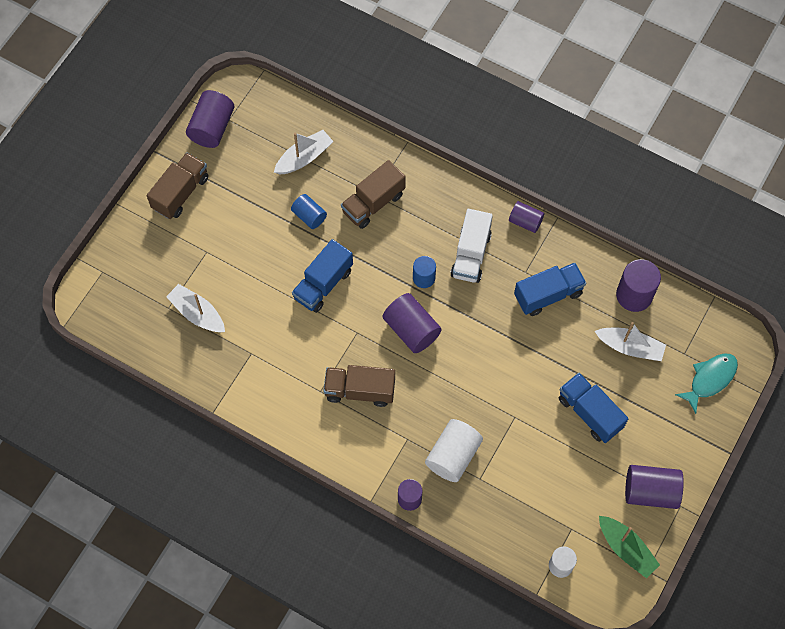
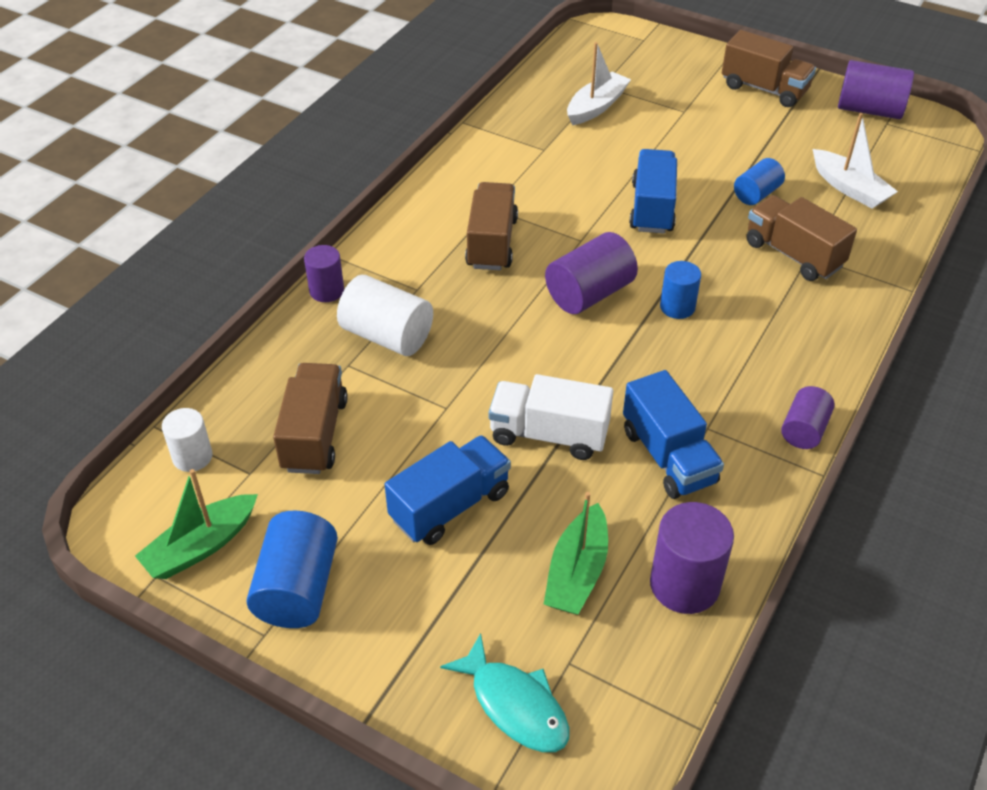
camera: 90 degrees right, 20 degrees down
blue truck [292,239,353,313] -> blue truck turned 60 degrees clockwise [629,149,677,234]
white truck [450,209,493,283] -> white truck moved to [488,374,613,460]
white boat [595,322,666,361] -> green boat [544,492,608,614]
purple cylinder [625,465,684,509] -> blue cylinder [246,510,338,628]
none -> brown truck [273,363,348,474]

